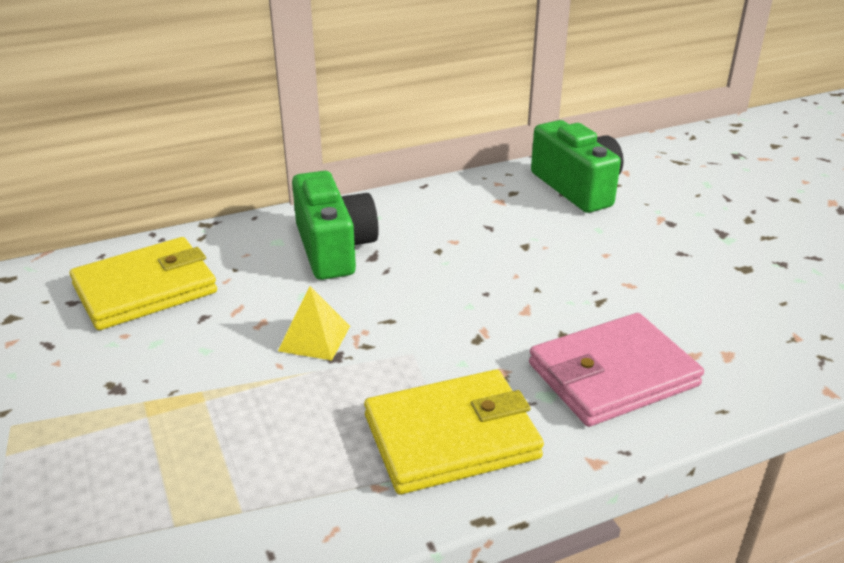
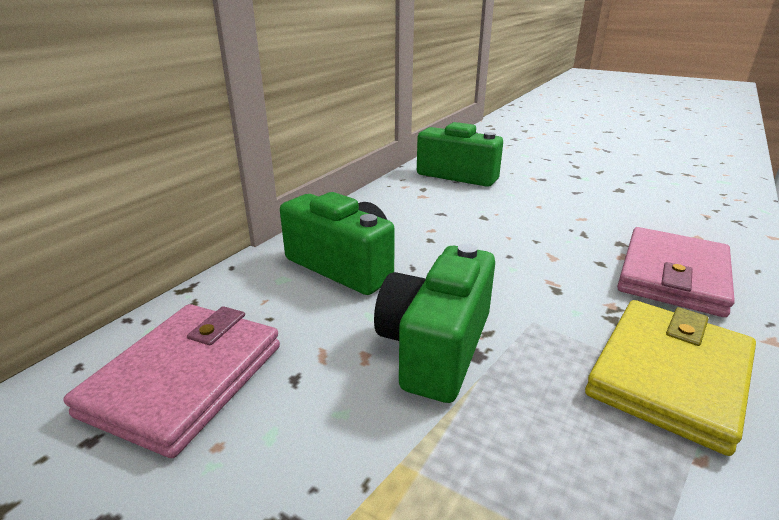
camera: 35 degrees left, 5 degrees down
yellow wallet [69,237,217,330] -> pink wallet [63,304,280,458]
yellow pyramid [278,286,350,361] -> green camera [374,243,495,403]

